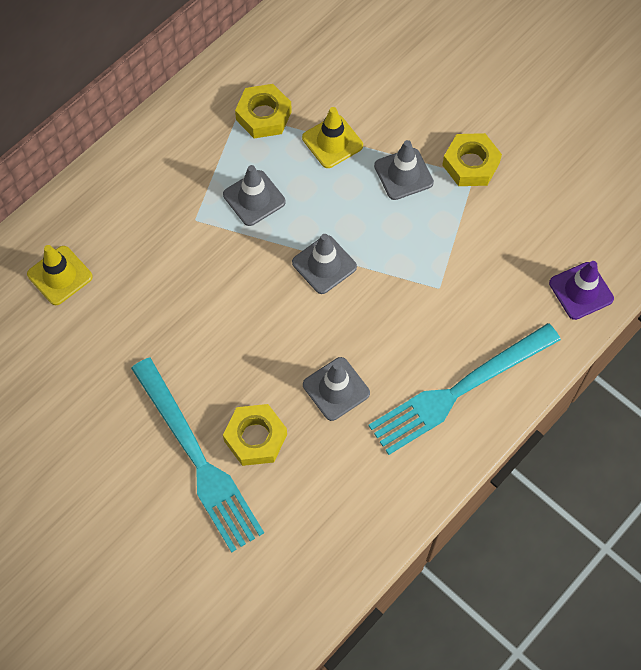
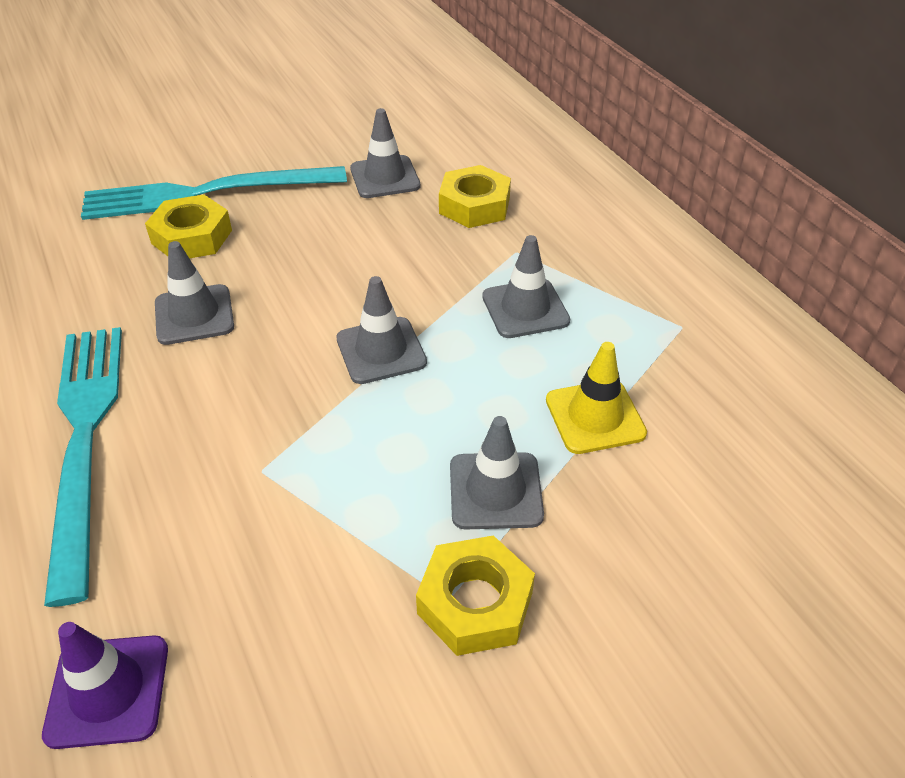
camera: 110 degrees right, 20 degrees down
yellow traffic cone [27,245,93,305] -> none
yellow nut [235,84,292,138] -> yellow nut moved to [439,165,511,228]
none -> grey traffic cone [350,108,420,198]

